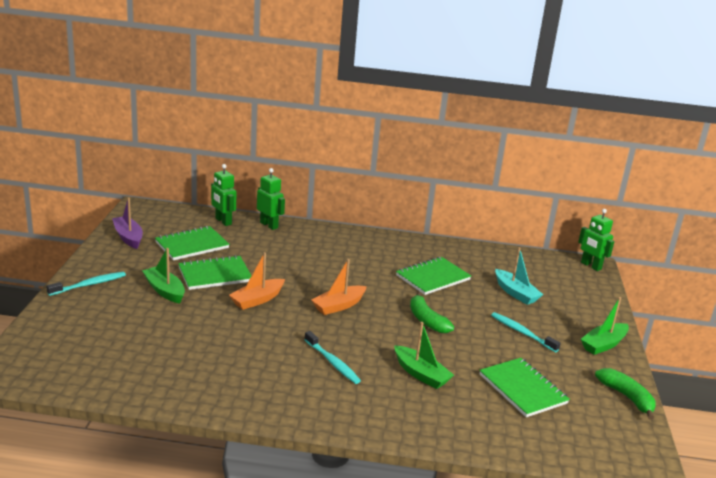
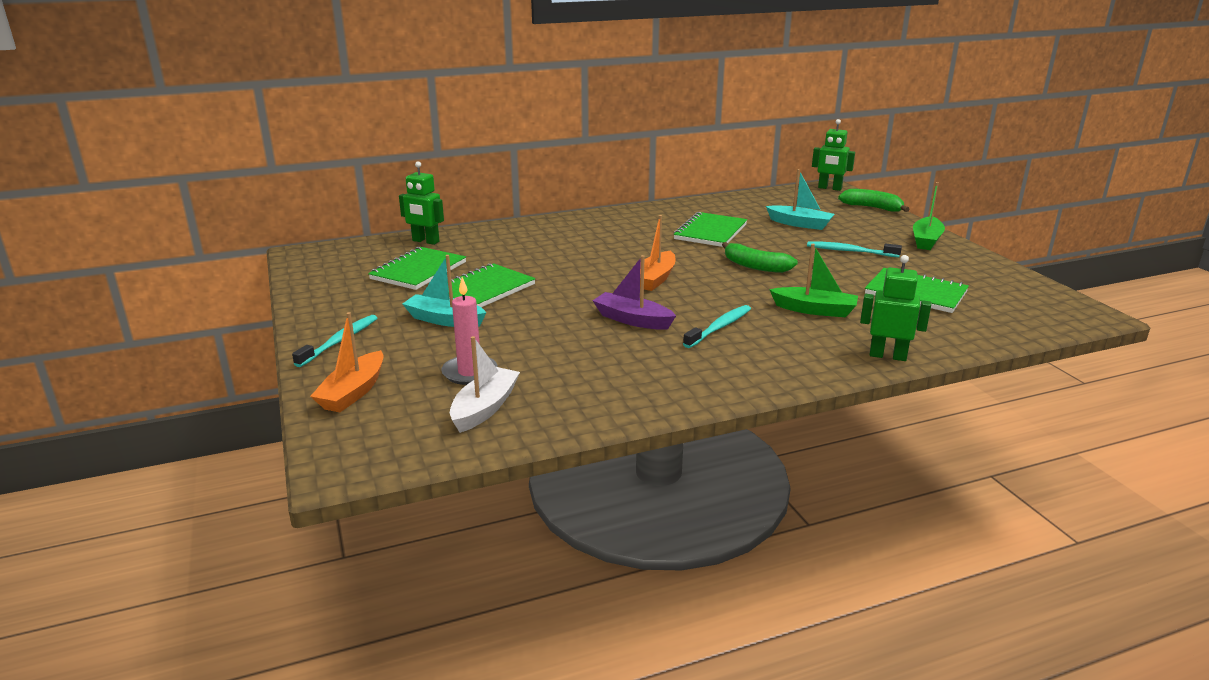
camera: 25 degrees left, 0 degrees up
purple boat [112,197,143,249] -> purple boat moved to [593,255,676,330]
green boat [142,248,185,304] -> turquoise boat [403,255,486,327]
orange boat [229,252,285,310] -> orange boat moved to [310,312,384,412]
green robot [257,168,285,230] -> green robot moved to [860,255,931,361]
turquoise toothbrush [304,331,361,384] -> turquoise toothbrush turned 75 degrees counterclockwise [683,305,751,348]
green banana [595,368,656,420] -> green banana moved to [838,189,910,212]
none -> pink candle [441,277,497,385]
none -> white boat [450,336,520,433]

